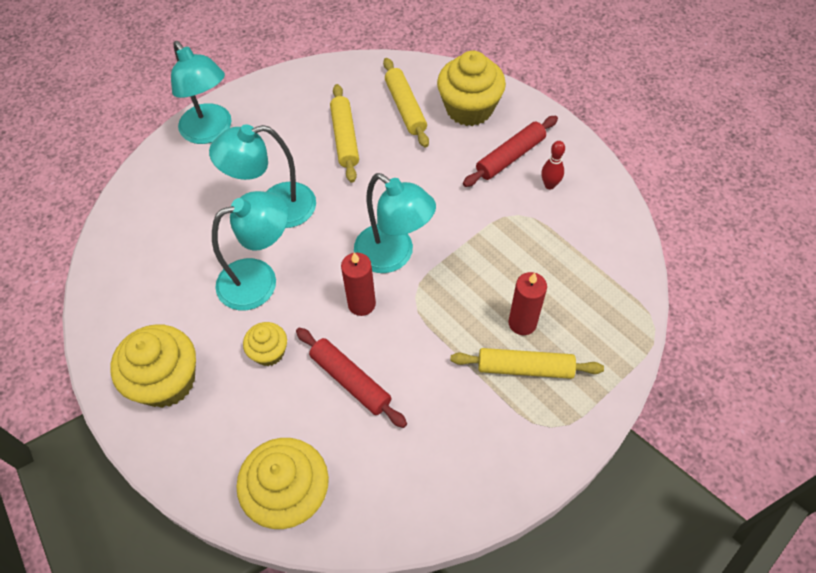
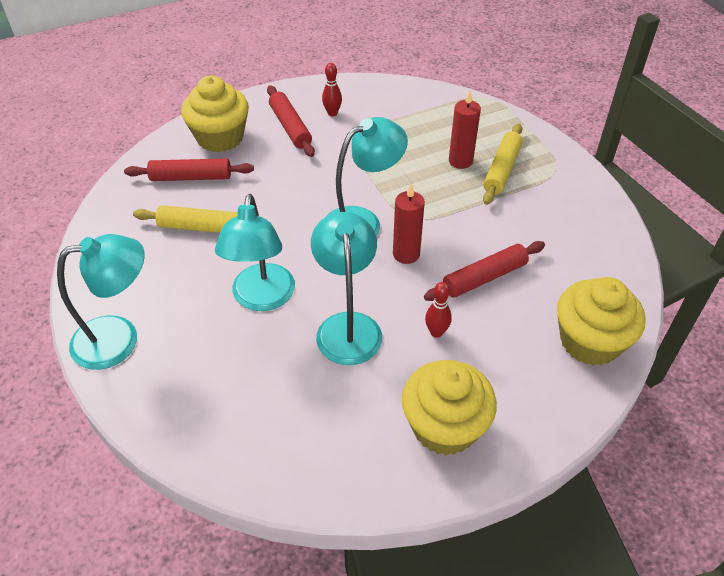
camera: 75 degrees left, 10 degrees down
yellow cupcake [243,322,287,366] -> red bowling pin [425,282,452,338]
yellow rolling pin [383,58,429,148] -> red rolling pin [124,158,254,181]

